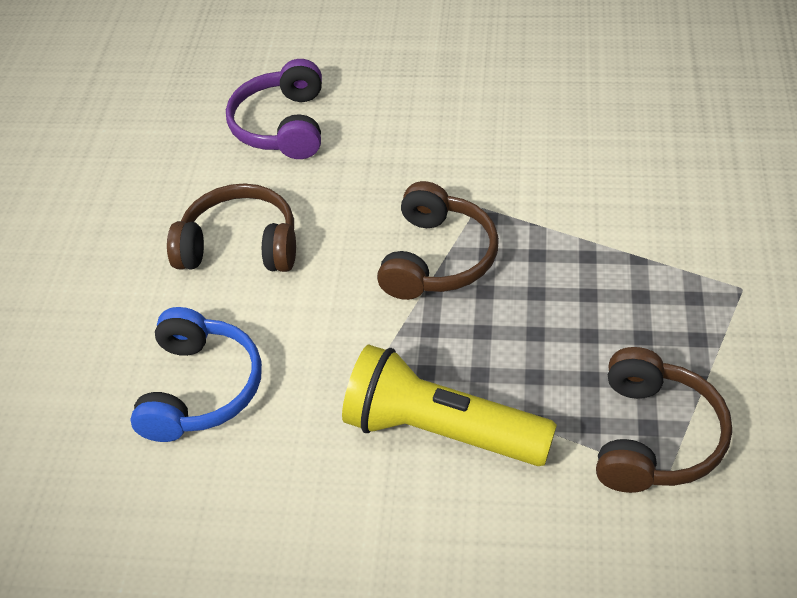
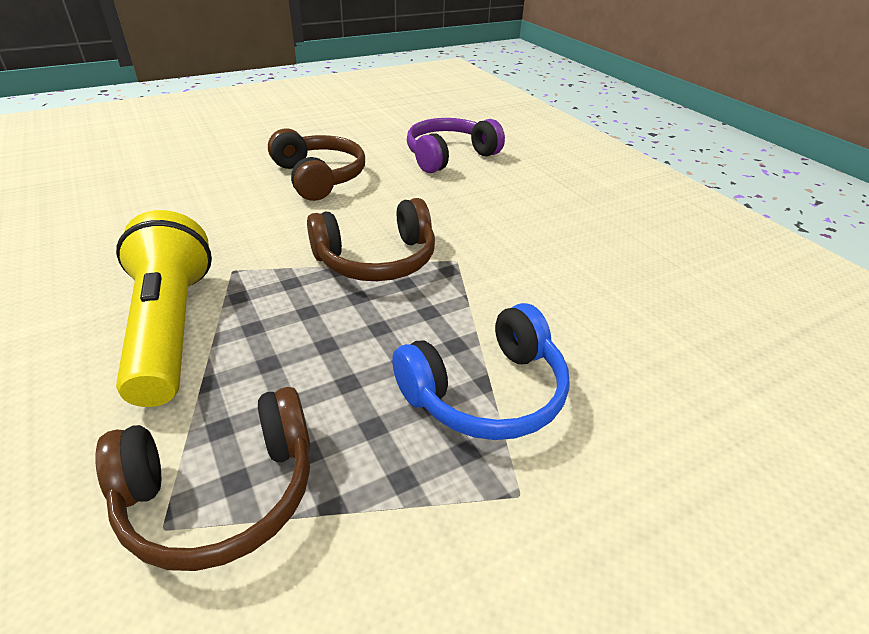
camera: 50 degrees right, 10 degrees down
blue headphones [130,307,262,442] -> blue headphones moved to [392,303,570,440]

